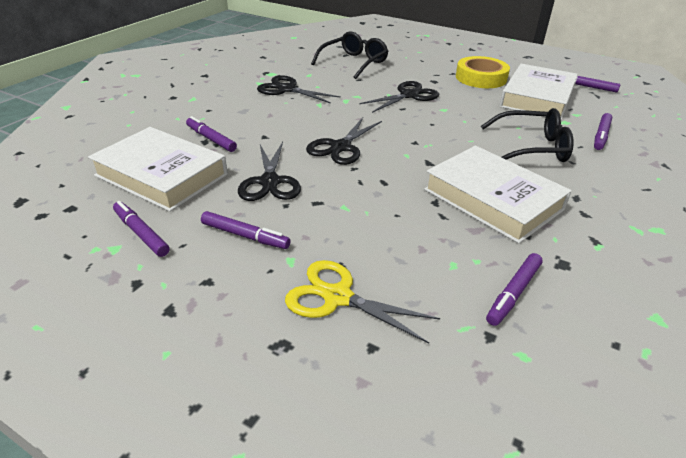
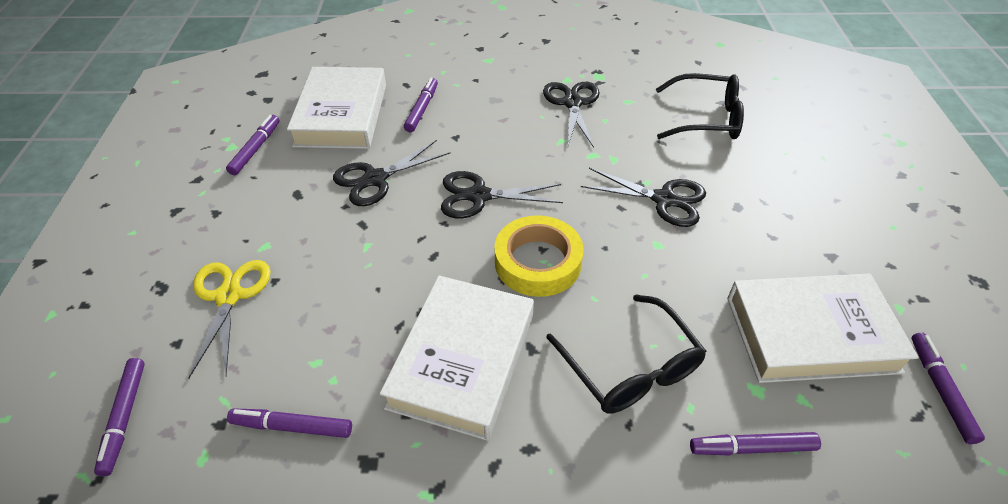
camera: 60 degrees right, 10 degrees up
purple marker [201,211,291,249] -> purple marker moved to [94,358,145,476]
yellow tape [456,56,510,88] -> yellow tape moved to [495,215,584,297]

